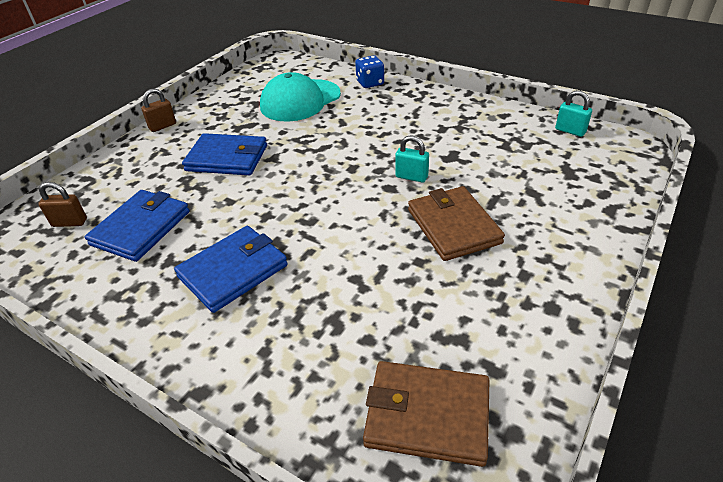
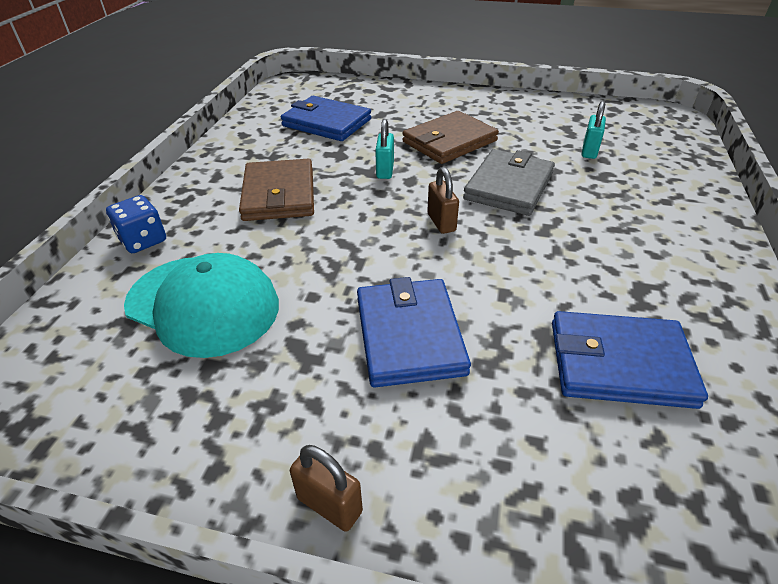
camera: 110 degrees left, 0 degrees up
brown padlock [38,182,87,227] -> brown padlock moved to [427,167,459,234]
blue wallet [174,226,288,313] -> blue wallet moved to [281,96,371,141]
brown wallet [363,361,489,467] -> brown wallet moved to [239,159,314,221]
turquoise padlock [555,90,592,137] -> turquoise padlock moved to [582,101,606,159]
none -> grey wallet [463,149,555,216]

